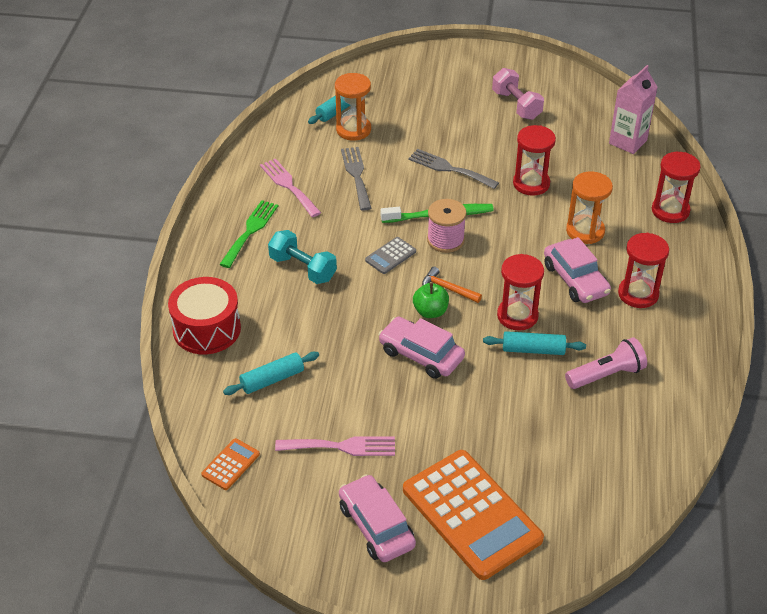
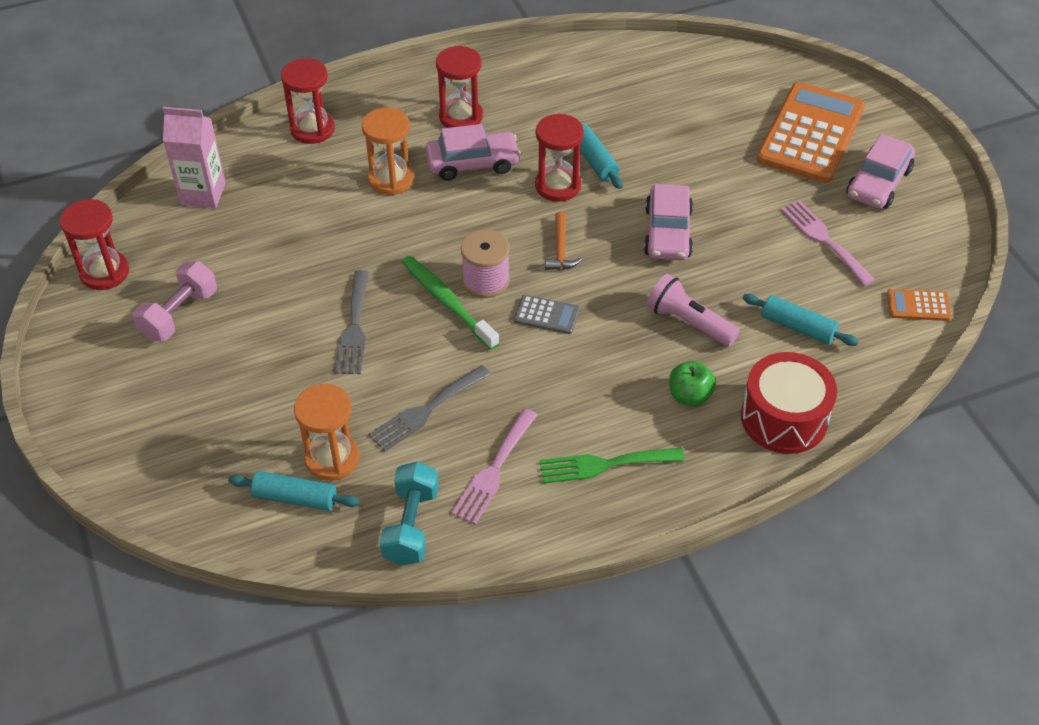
camera: 120 degrees left, 5 degrees up
turquoise dumbbell [268,230,337,284] -> turquoise dumbbell moved to [380,461,439,566]
green apple [413,283,449,318] -> green apple moved to [669,361,716,406]
red hourglass [513,125,556,196] -> red hourglass moved to [60,199,129,290]
pink car [544,237,611,303] -> pink car turned 45 degrees clockwise [426,124,521,181]
pink flashlight [565,337,647,389] -> pink flashlight moved to [647,274,740,347]

